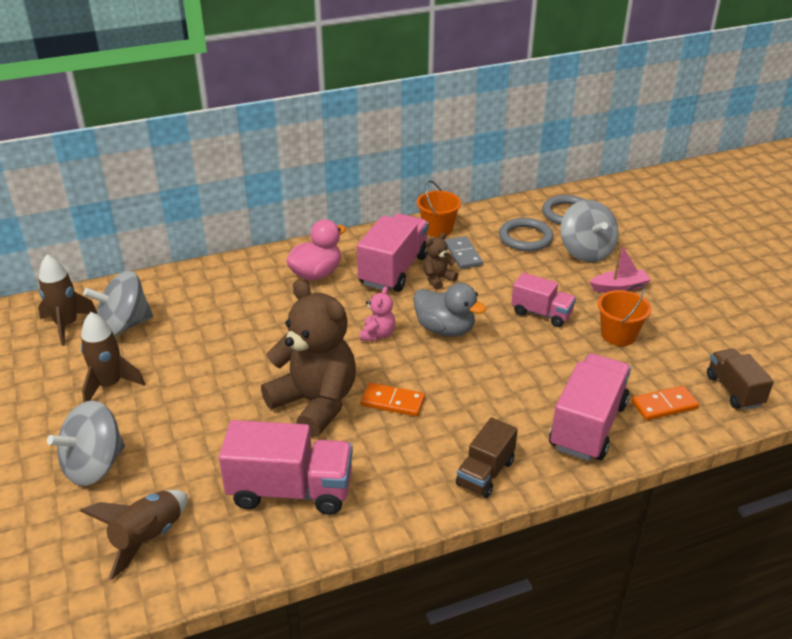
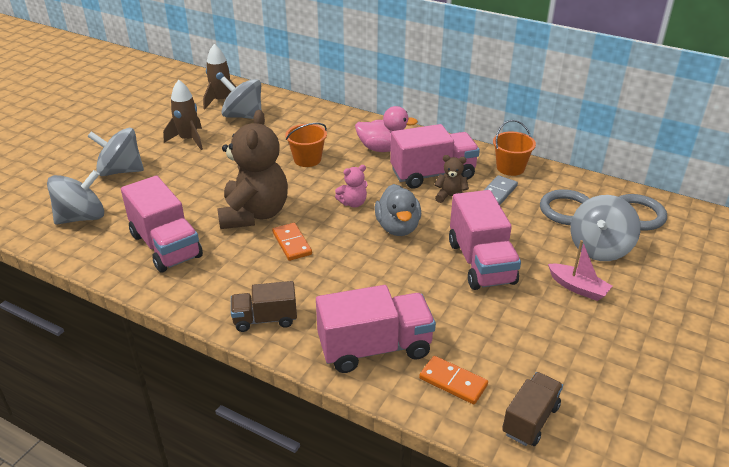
camera: 50 degrees right, 0 degrees up
brown rocket [80,490,188,580] -> grey spinning top [47,170,104,225]
pink truck [511,272,576,327] -> pink truck [449,190,521,290], size x1.65
orange bucket [598,284,651,346] -> orange bucket moved to [285,123,327,167]

